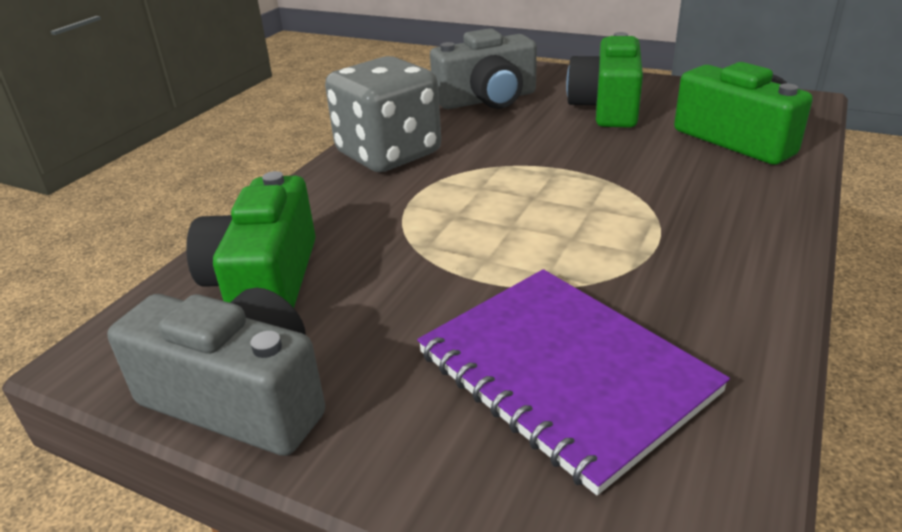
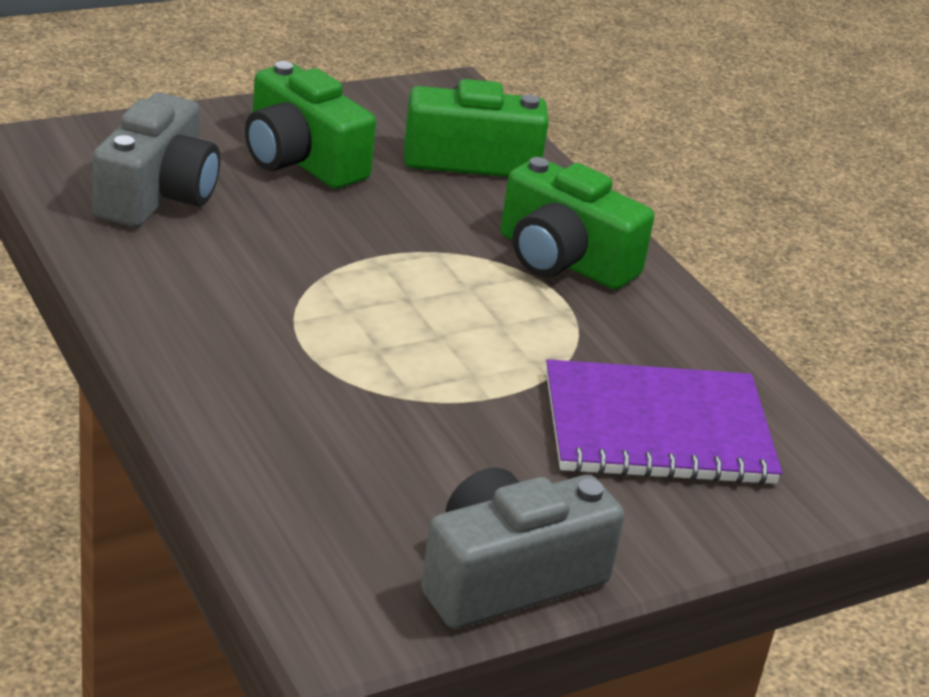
camera: 60 degrees left, 0 degrees up
green camera [186,171,316,308] -> green camera moved to [501,157,654,289]
grey dice [325,56,441,172] -> none

